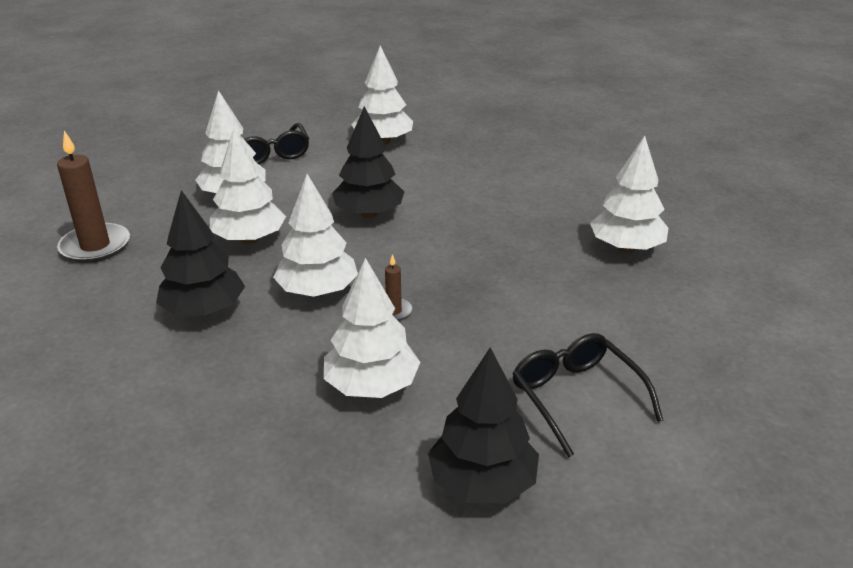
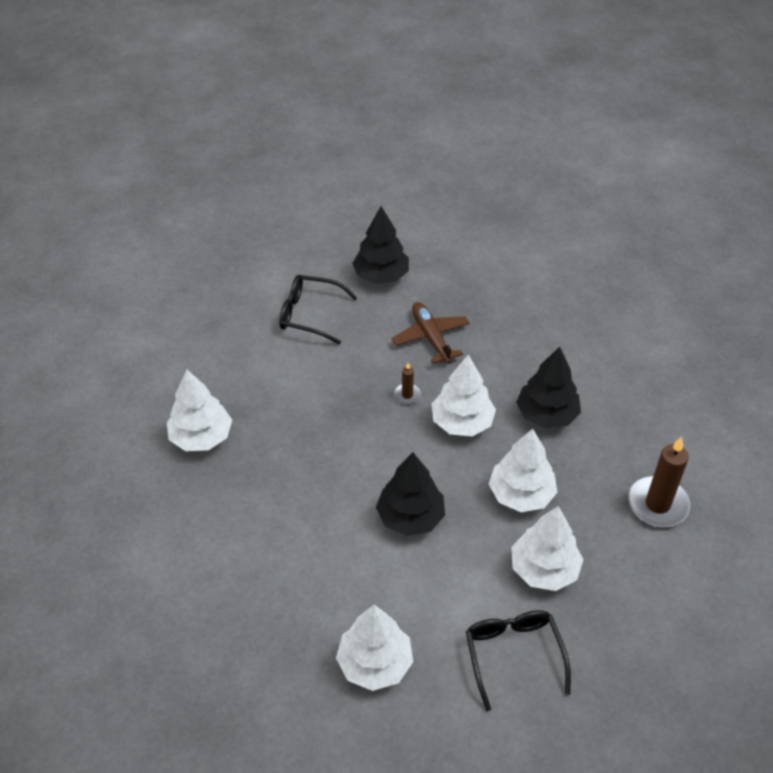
camera: 170 degrees left, 15 degrees up
white tree [324,258,420,398] -> brown plane [392,302,470,364]
black glasses [512,333,663,458] -> black glasses turned 120 degrees clockwise [279,275,358,344]

